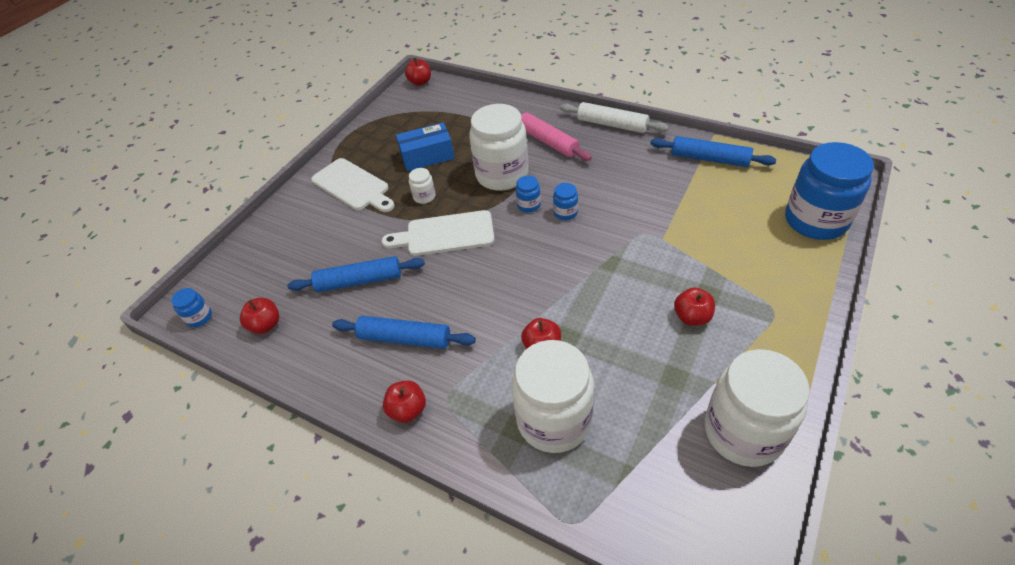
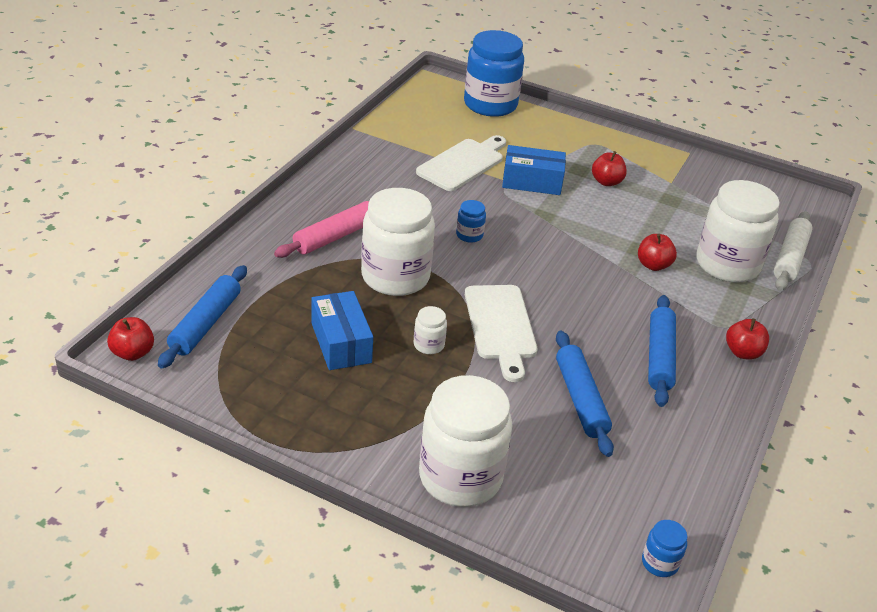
camera: 100 degrees left, 10 degrees down
red apple [240,298,279,334] -> none
white cutting board [311,158,395,212] -> white cutting board moved to [416,135,506,191]
blue jar [516,176,541,213] -> none
white rolling pin [560,102,669,133] -> white rolling pin moved to [774,211,813,291]
blue rolling pin [650,136,776,167] -> blue rolling pin moved to [158,265,247,369]
white jar [705,349,810,467] -> white jar moved to [419,375,513,507]
none -> blue box [502,145,566,195]

